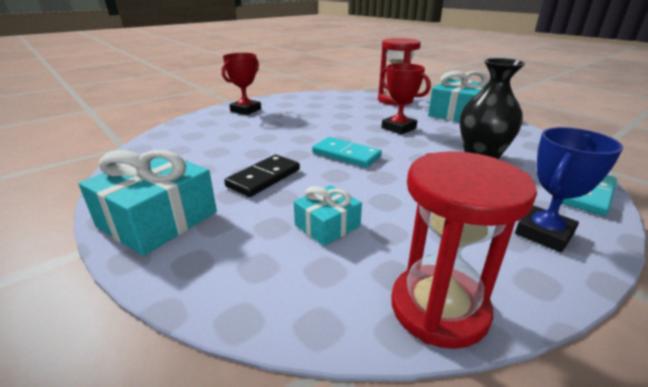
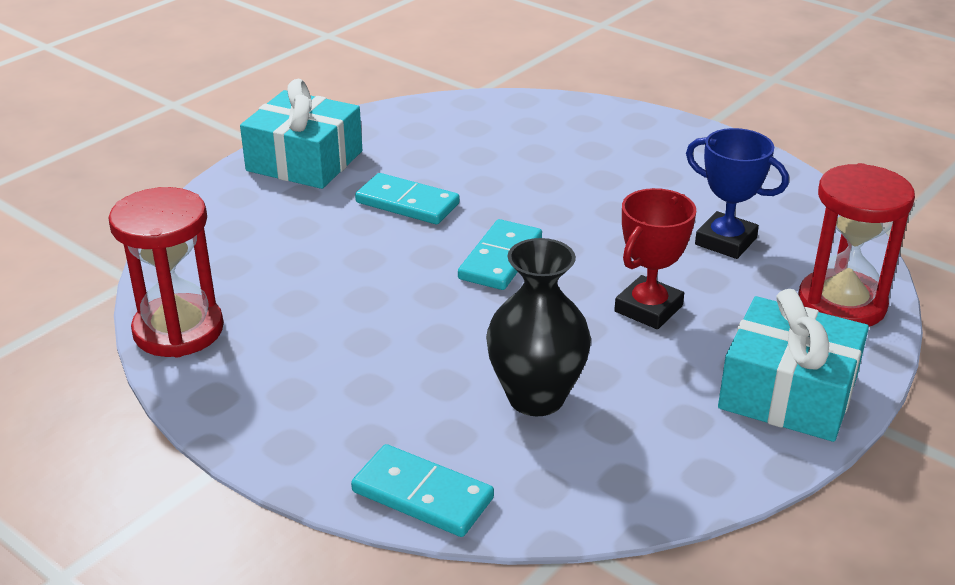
camera: 80 degrees right, 5 degrees up
red trophy [222,53,261,115] -> none
black domino [224,155,300,197] -> turquoise domino [355,173,460,224]
turquoise gift [294,185,362,246] -> none
blue trophy [515,127,623,253] -> blue trophy moved to [686,128,789,259]

